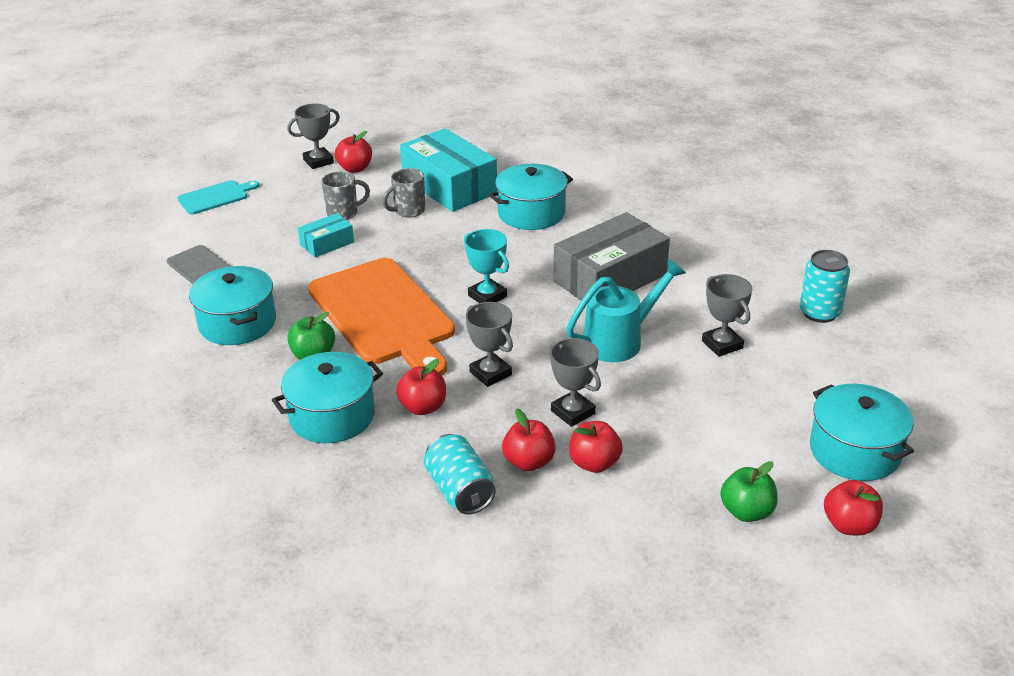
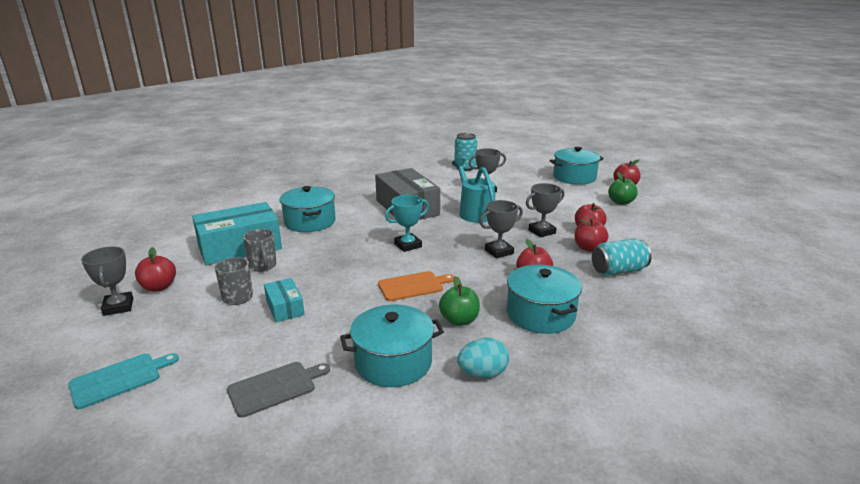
camera: 80 degrees left, 10 degrees down
turquoise cutting board [177,180,260,215] -> turquoise cutting board turned 75 degrees clockwise [68,353,179,409]
orange cutting board [308,258,455,375] -> orange cutting board [378,271,455,301], size x0.46
none -> turquoise egg [457,338,509,378]

